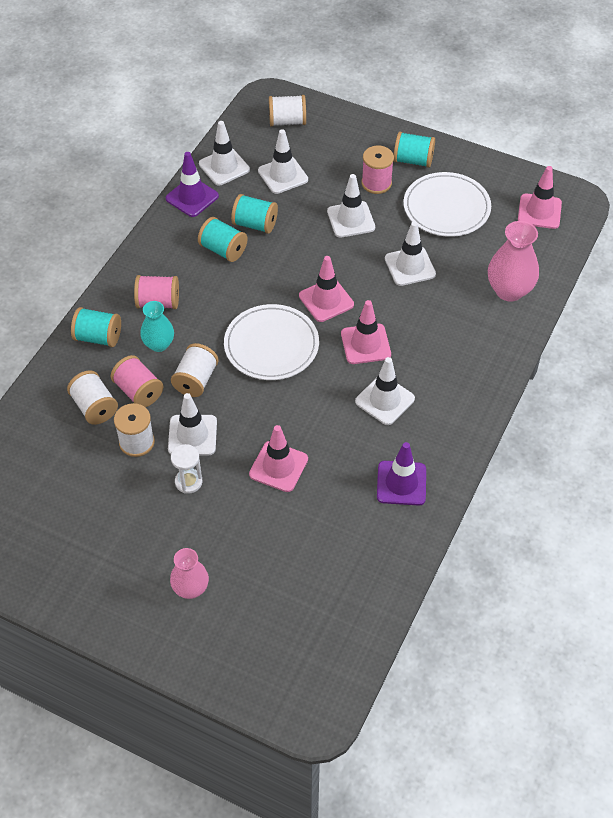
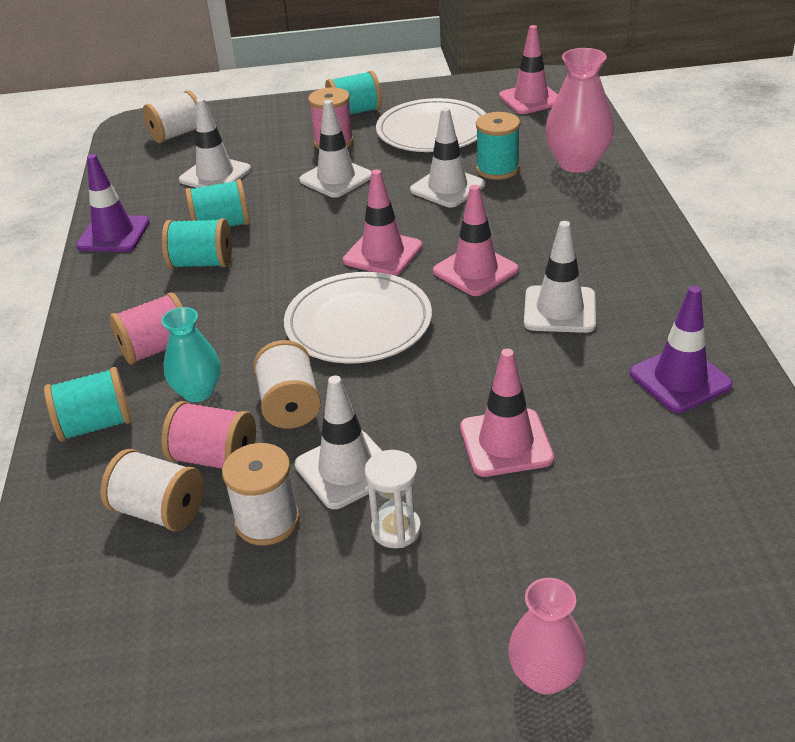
camera: 30 degrees left, 15 degrees down
white traffic cone [199,121,250,185] -> none
none -> turquoise spool [476,112,520,180]

